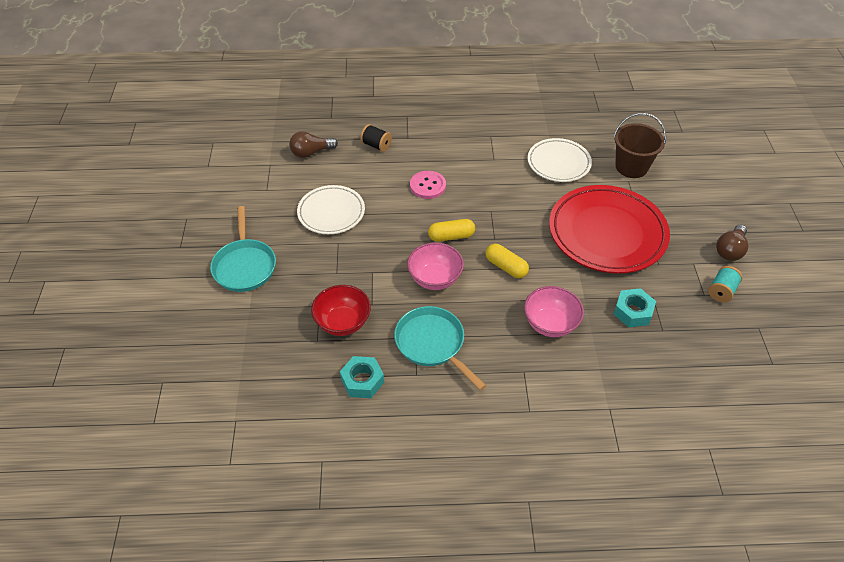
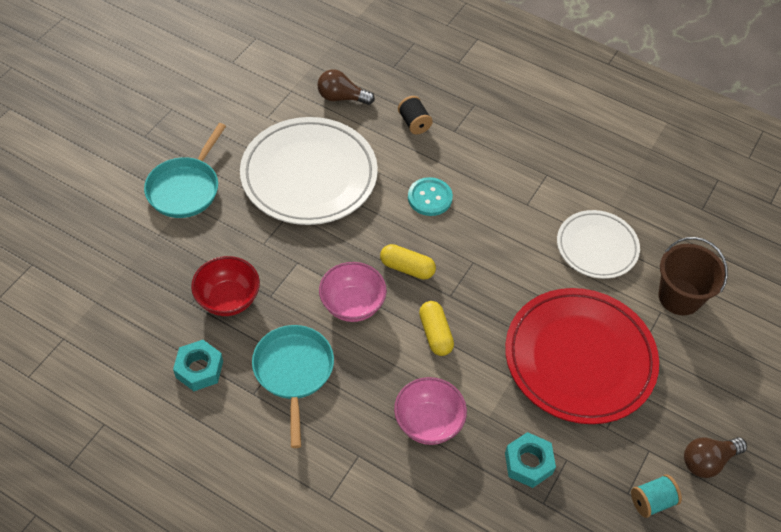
camera: 30 degrees right, 5 degrees up
white plate [297,185,365,234] -> white plate [240,117,378,225], size x1.71
pink button [410,171,446,199] -> turquoise button [408,177,453,216]

